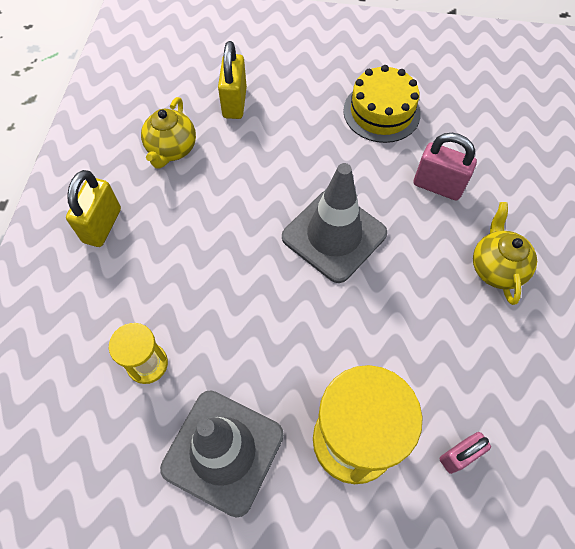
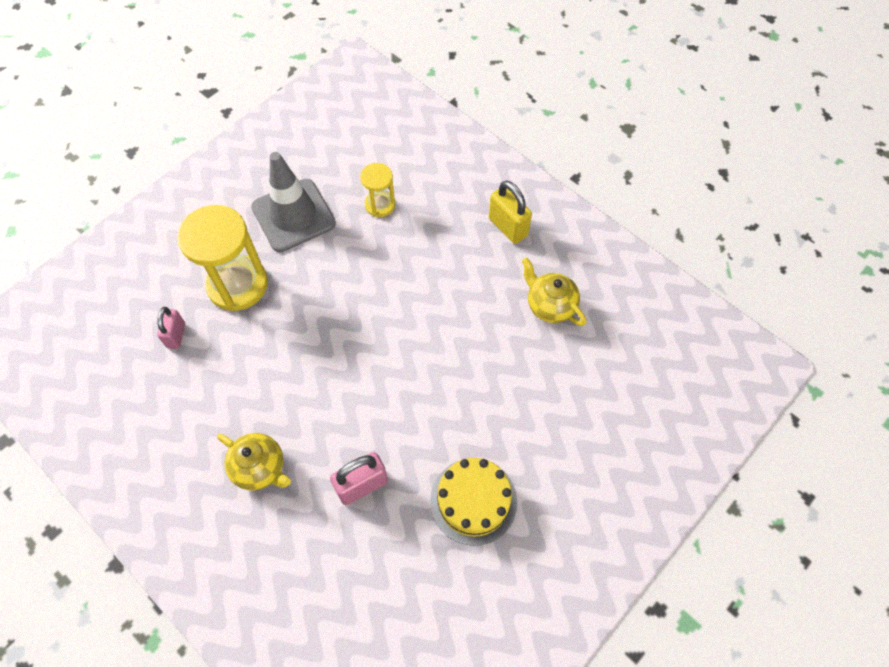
camera: 125 degrees right, 0 degrees up
yellow padlock [218,41,247,119] -> none
grey traffic cone [282,163,387,283] -> none

